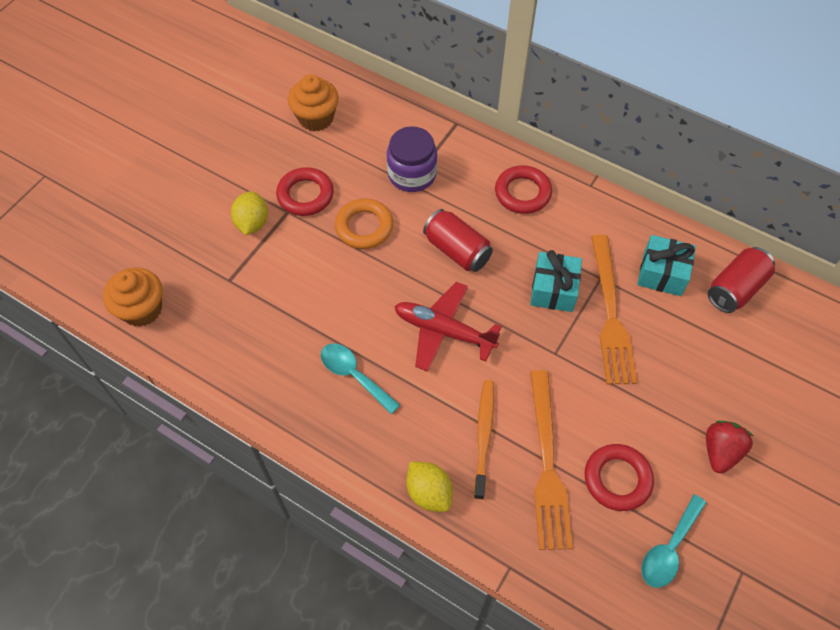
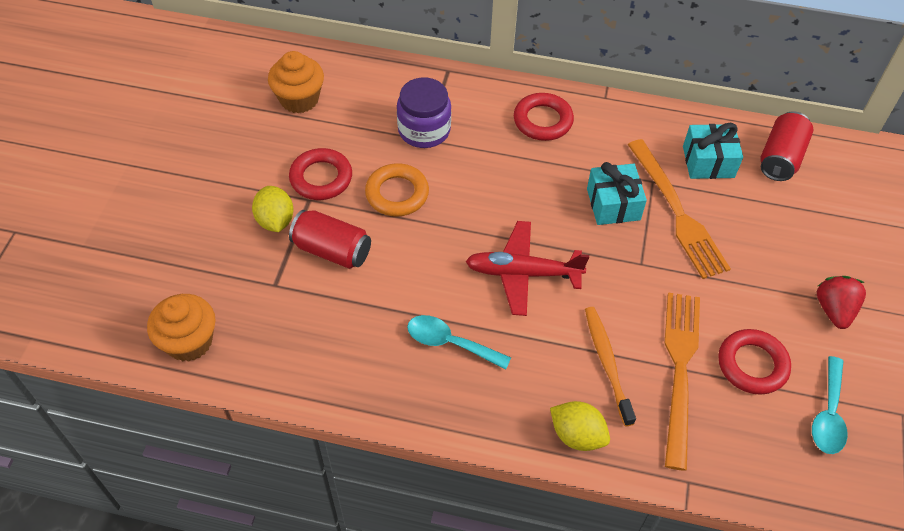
camera: 20 degrees left, 5 degrees down
red can [423,209,493,272] -> red can moved to [289,210,371,269]
orange fork [530,370,573,550] -> orange fork turned 150 degrees counterclockwise [664,292,700,471]

